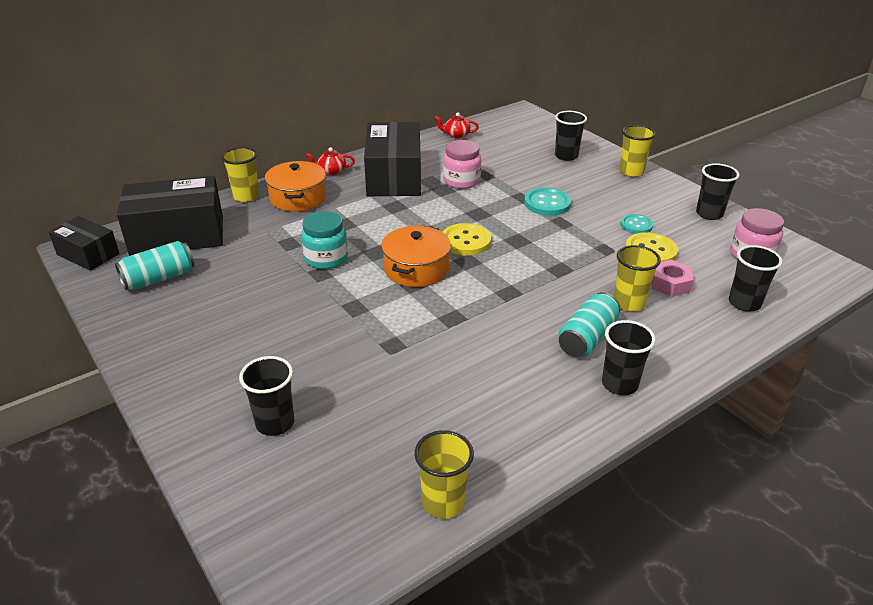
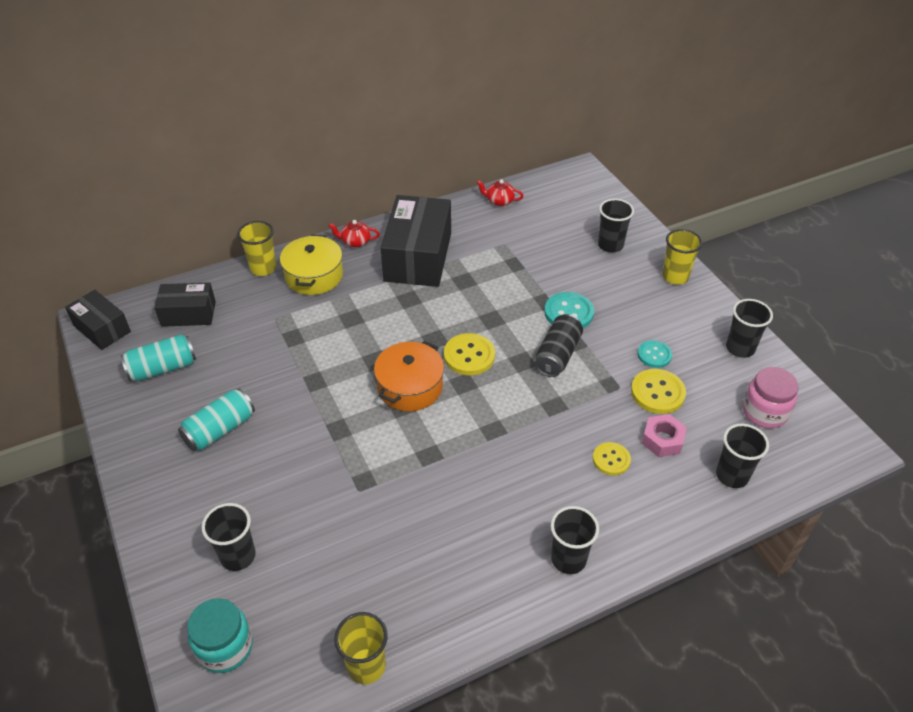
camera: 10 degrees right, 10 degrees up
black box [117,176,223,256] -> black box [154,282,216,327], size x0.57
orange pot [265,161,326,212] -> yellow pot [280,235,343,295]
turquoise jar [301,211,348,269] -> turquoise jar moved to [187,598,253,673]
pink jar [443,140,481,189] -> none
turquoise can [558,292,620,357] -> turquoise can moved to [178,388,255,451]
yellow cup [614,245,661,312] -> yellow button [593,442,631,475]
none -> black can [535,314,583,377]

